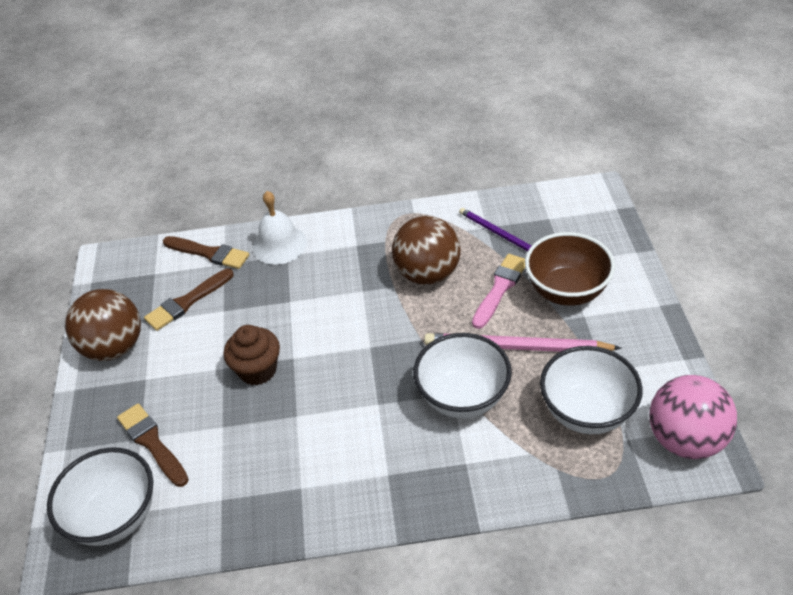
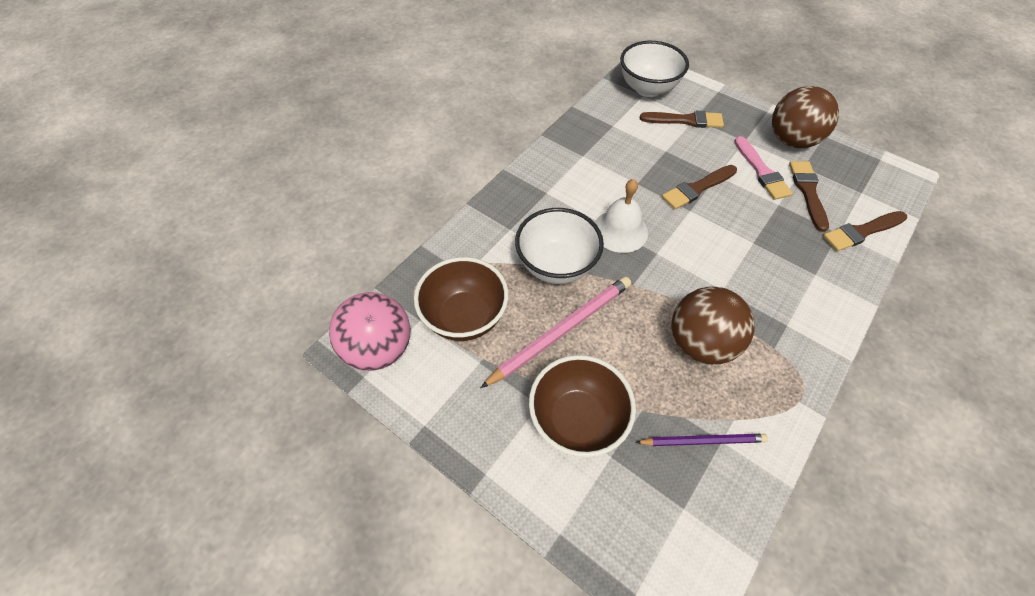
camera: 130 degrees right, 10 degrees up
brown cupcake [224,325,280,385] -> brown brush [662,165,737,209]
white bell [253,191,307,265] -> white bell moved to [595,179,648,253]
pink brush [472,254,525,329] -> pink brush moved to [734,136,793,200]
white bowl [540,346,643,434] -> brown bowl [414,257,509,341]

